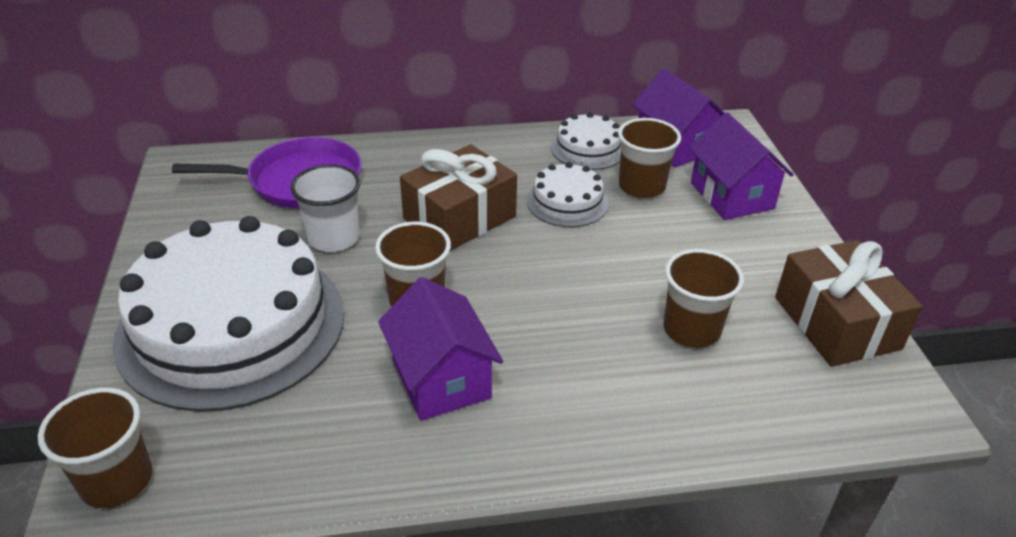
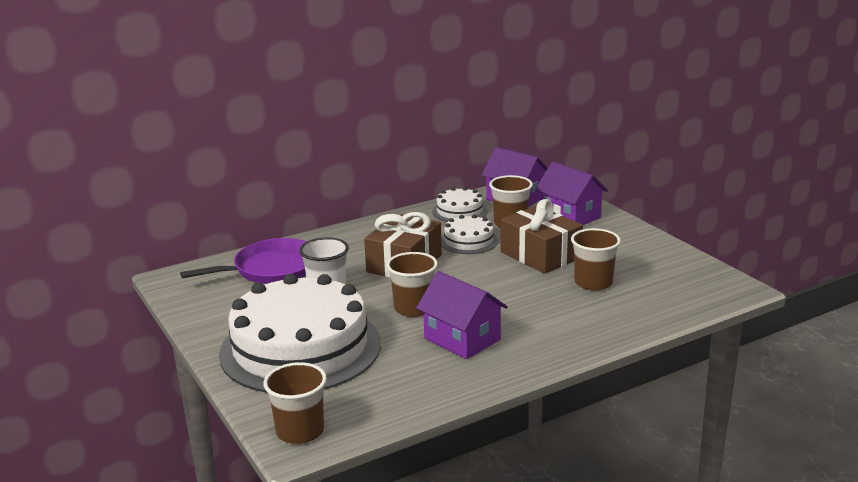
camera: 20 degrees left, 15 degrees down
brown gift [775,240,923,367] -> brown gift moved to [500,199,583,274]

